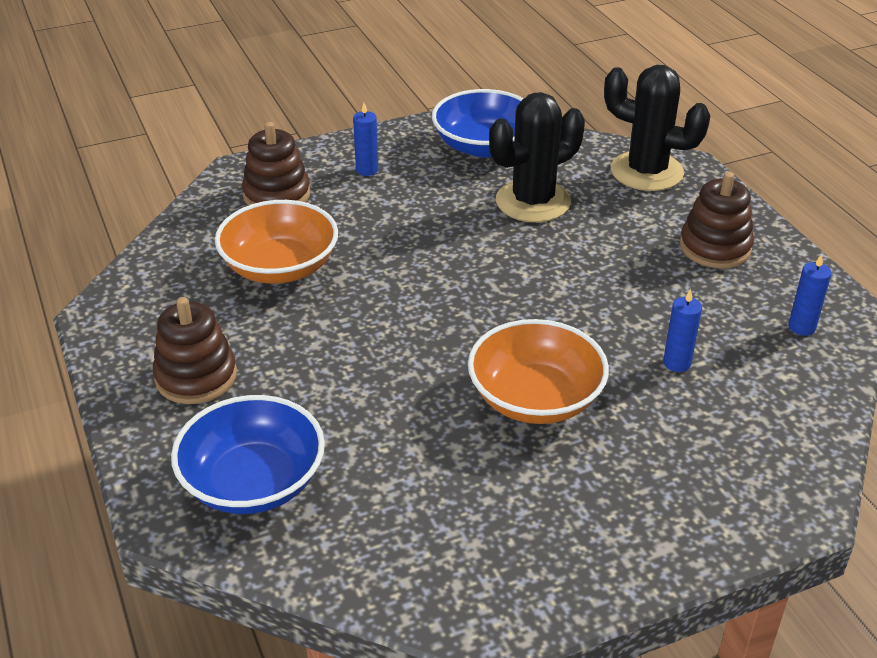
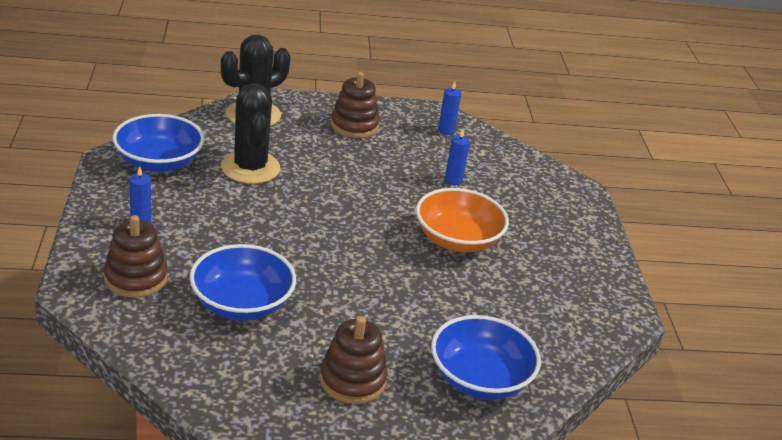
camera: 75 degrees left, 5 degrees down
orange bowl [215,200,338,284] -> blue bowl [189,244,296,320]

